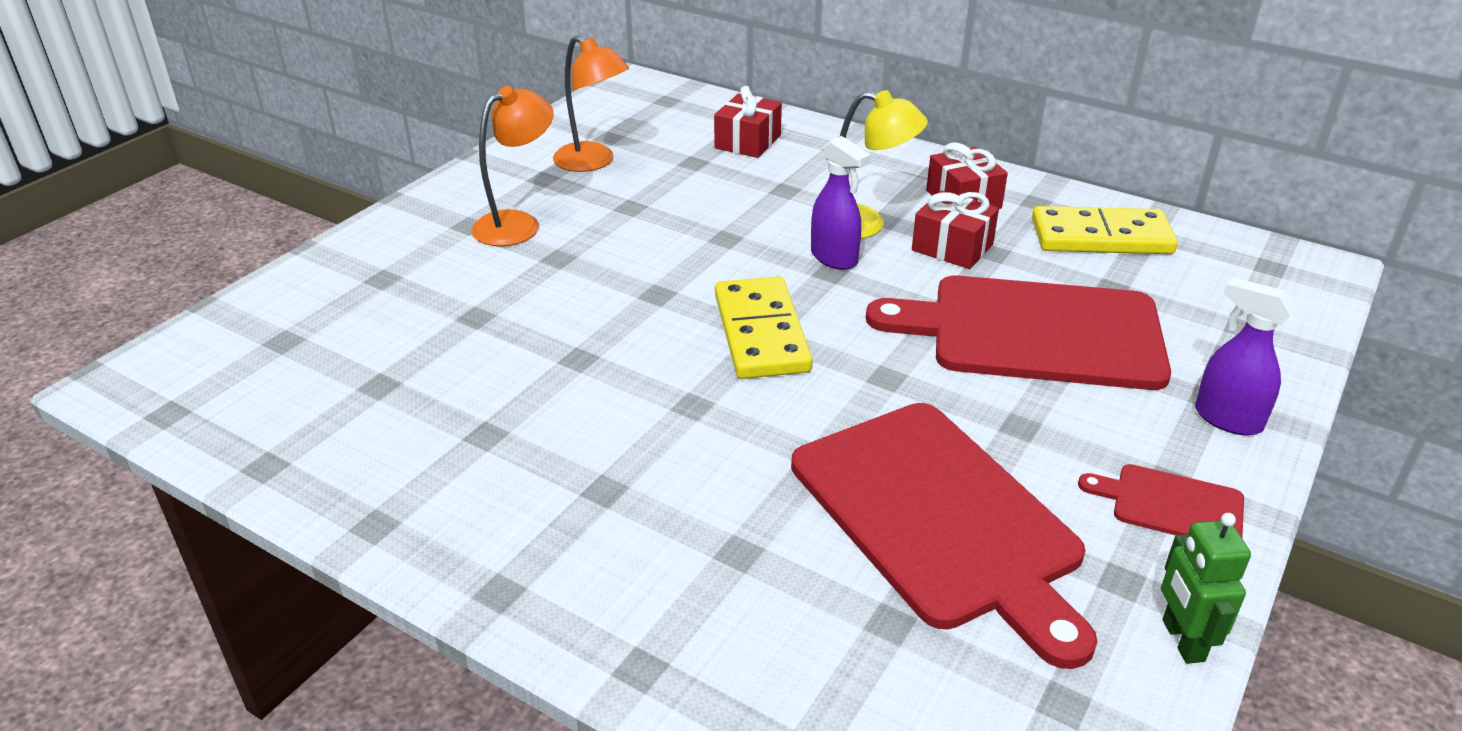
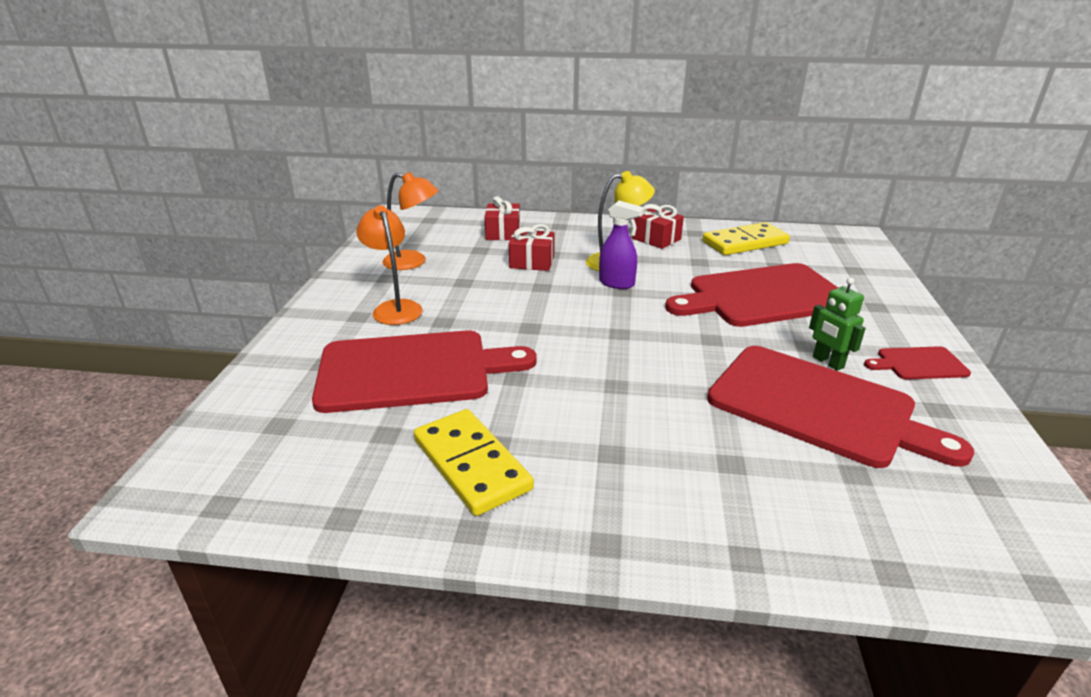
camera: 25 degrees left, 5 degrees down
orange lamp [472,86,554,246] -> orange lamp turned 45 degrees counterclockwise [356,205,423,325]
yellow domino [715,276,813,379] -> yellow domino moved to [414,409,534,516]
red gift [912,191,999,269] -> red gift moved to [509,224,555,271]
green robot [1161,513,1251,664] -> green robot moved to [809,278,866,371]
purple spray bottle [1195,278,1296,436] -> none
none -> red cutting board [312,331,537,413]

